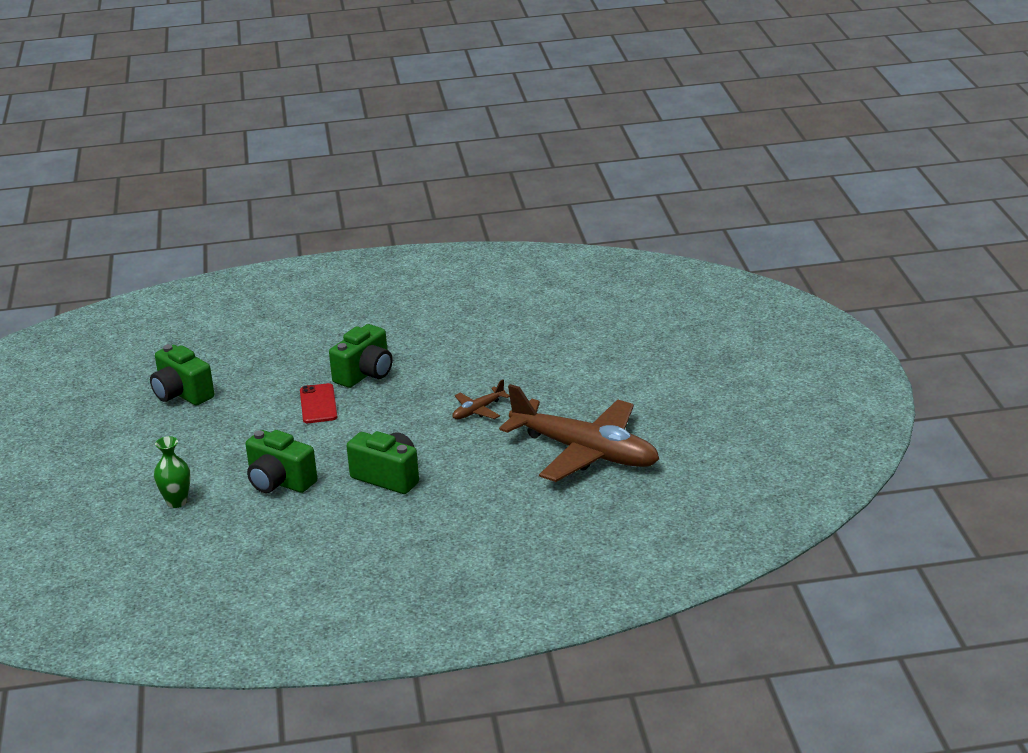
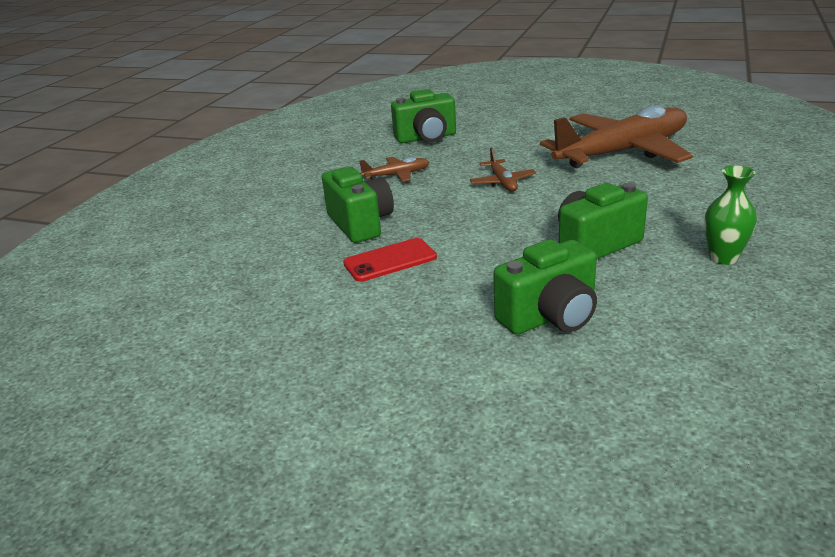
camera: 60 degrees left, 0 degrees up
green camera [150,344,214,405] -> green camera moved to [391,89,456,143]
green vase [154,436,191,508] -> green vase moved to [704,165,757,265]
red phone [300,383,337,423] -> red phone turned 45 degrees counterclockwise [343,238,437,282]
none -> brown plane [359,157,429,182]

